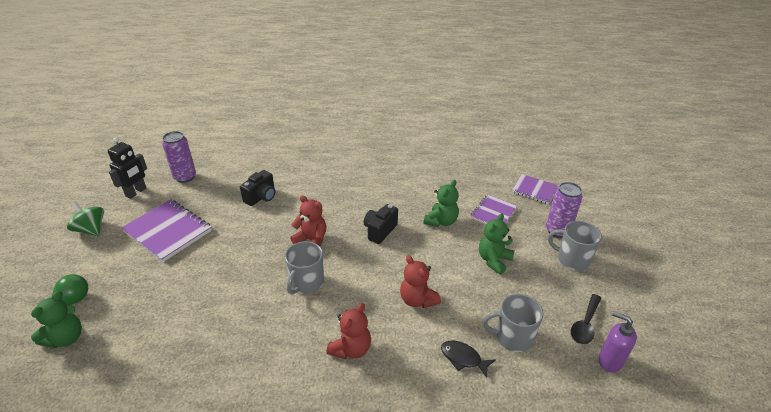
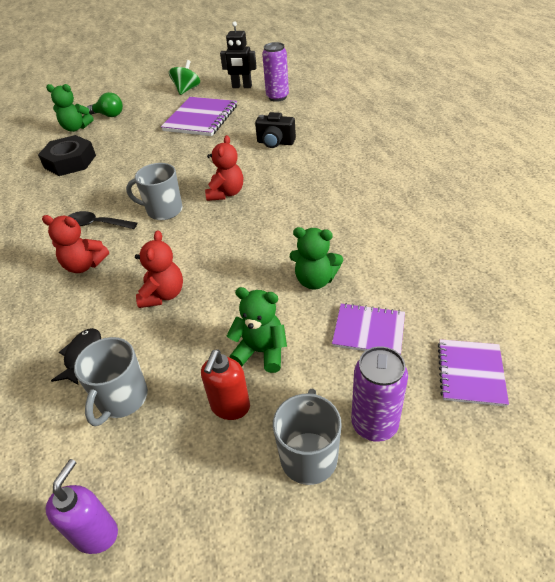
camera: 75 degrees right, 5 degrees up
black camera [363,204,398,244] -> none
red teddy bear [400,255,441,308] -> red teddy bear turned 150 degrees clockwise [135,230,183,308]
grey mug [483,294,543,352] -> grey mug turned 150 degrees counterclockwise [74,337,148,426]
black spoon [571,294,601,344] -> black spoon moved to [69,211,137,229]
none -> black nut [38,135,96,176]
none -> red soap dispenser [201,349,250,420]

